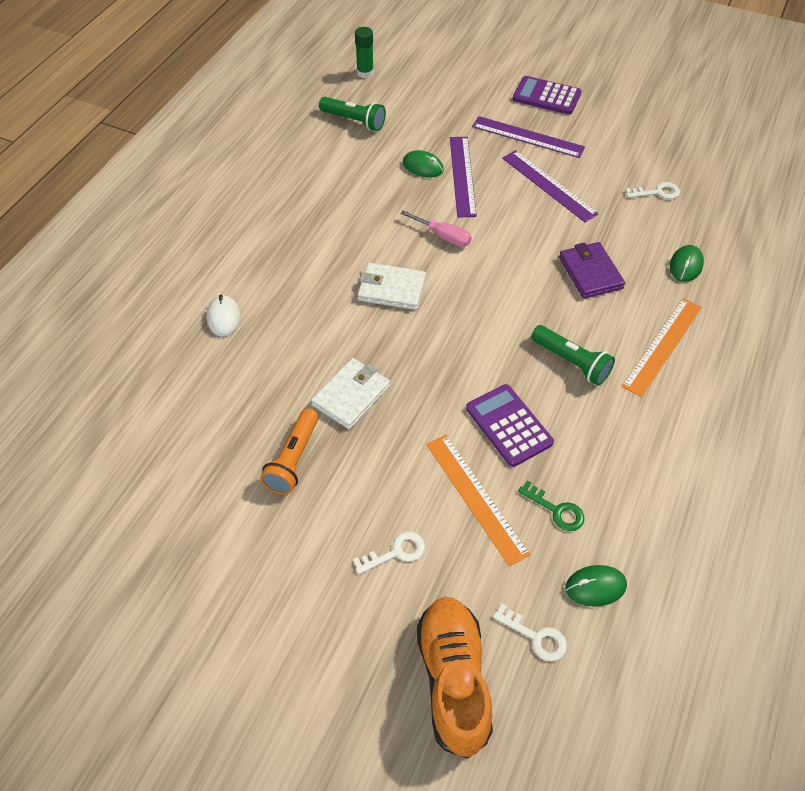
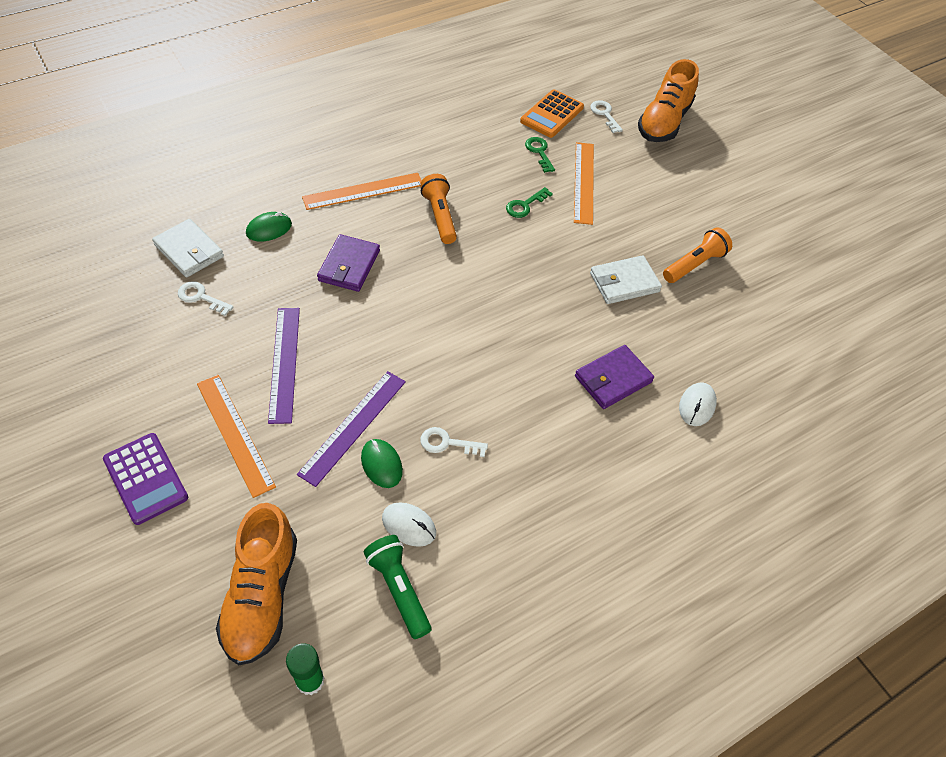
camera: 150 degrees left, 0 degrees up
white key [353,532,425,574] -> white key moved to [420,427,488,457]
white wallet [358,263,426,310] -> white wallet moved to [152,219,224,277]
pink screwdriver [400,210,472,247] -> none
purple calculator [466,384,554,467] -> green key [506,187,553,218]
purple ruler [472,116,585,158] -> orange ruler [197,375,276,498]
green flashlight [531,325,615,386] -> orange flashlight [420,174,457,244]
green mouse [565,565,627,607] -> orange calculator [520,89,584,138]
none -> orange shoe [216,503,297,665]
none -> white mouse [382,502,436,547]
none -> purple wallet [575,345,654,409]

